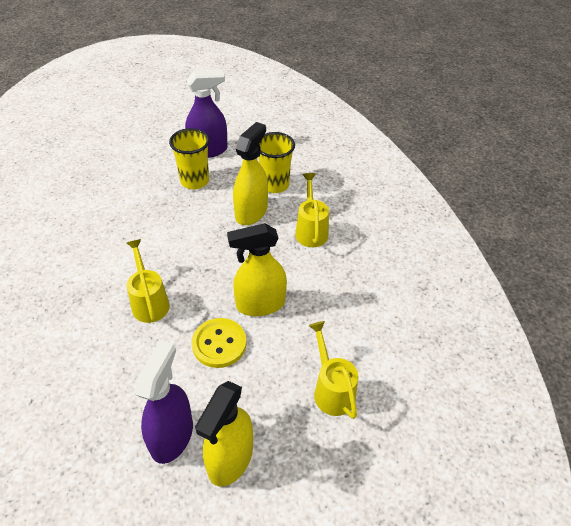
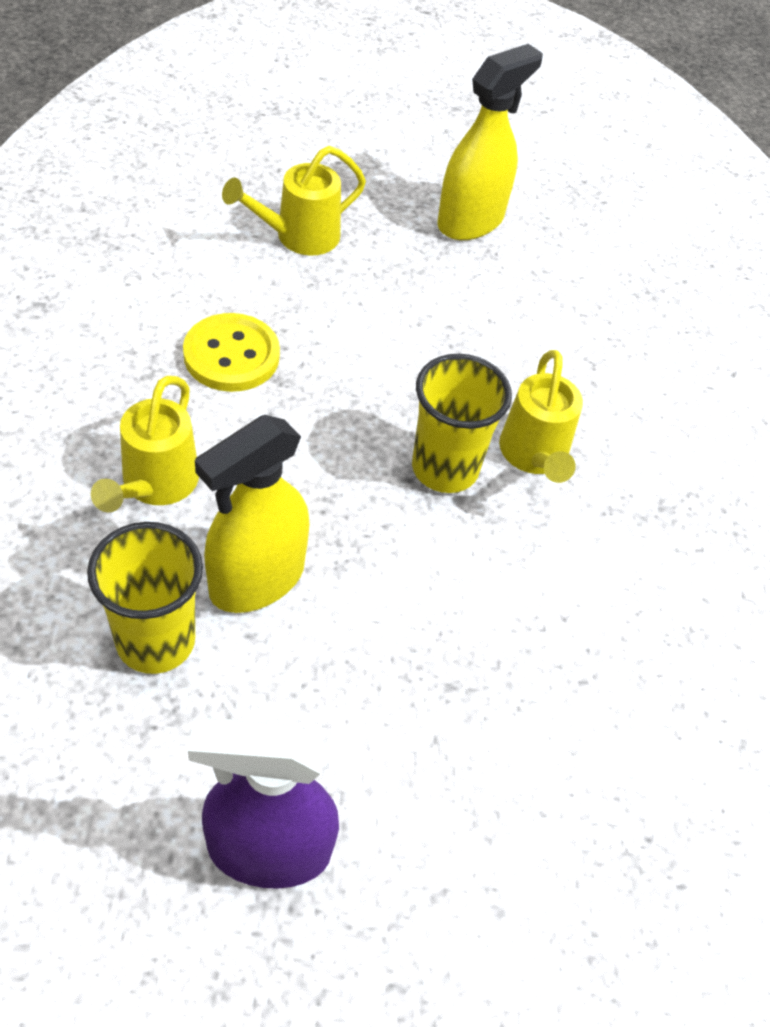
camera: 165 degrees left, 5 degrees up
purple spray bottle [135,340,193,464] -> none
yellow cup [169,128,210,189] -> yellow cup moved to [412,354,512,493]
yellow button [192,318,247,368] -> yellow button moved to [183,313,280,392]
yellow spray bottle [227,223,287,316] -> none
yellow watering can [309,321,358,419] -> yellow watering can turned 60 degrees clockwise [222,146,366,255]

